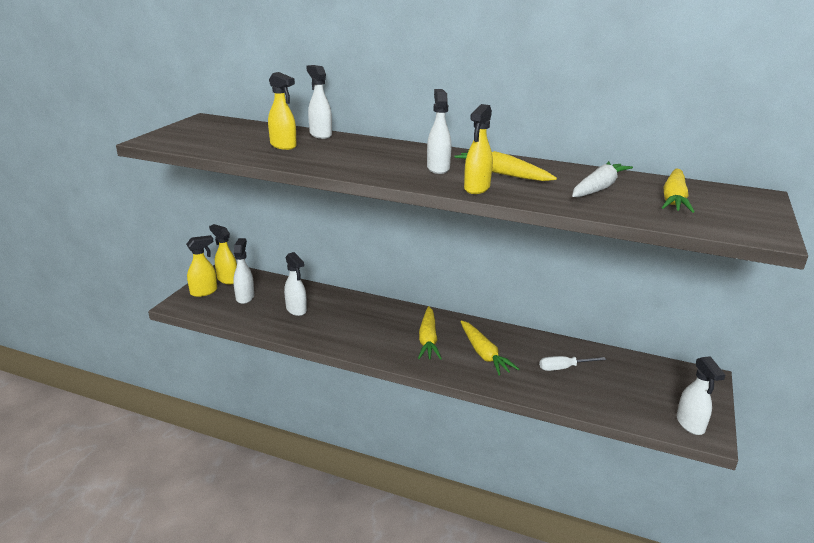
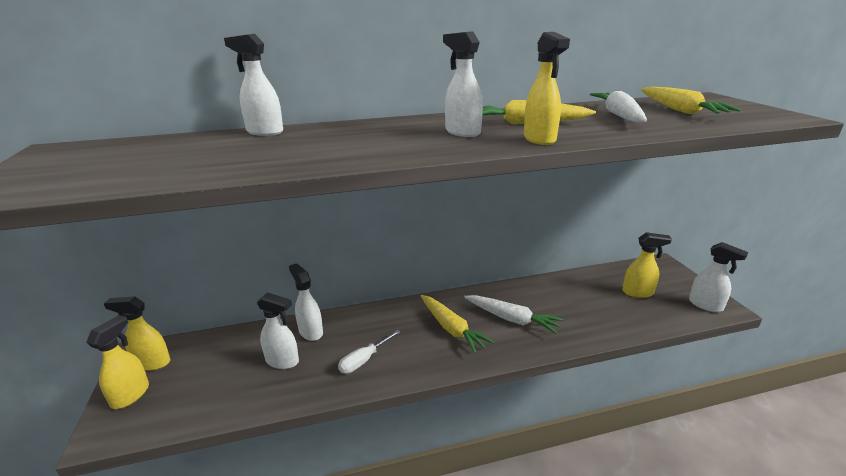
camera: 35 degrees left, 0 degrees up
white spray bottle [233,238,254,304] -> white spray bottle moved to [289,263,323,341]
yellow spray bottle [268,72,297,150] -> yellow spray bottle moved to [622,232,672,298]
yellow carrot [460,320,519,375] -> white carrot [464,295,563,334]
white screwdriver [539,356,606,371] -> white screwdriver moved to [338,330,401,374]

